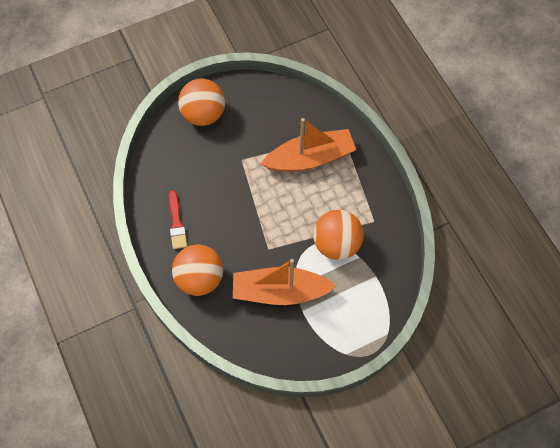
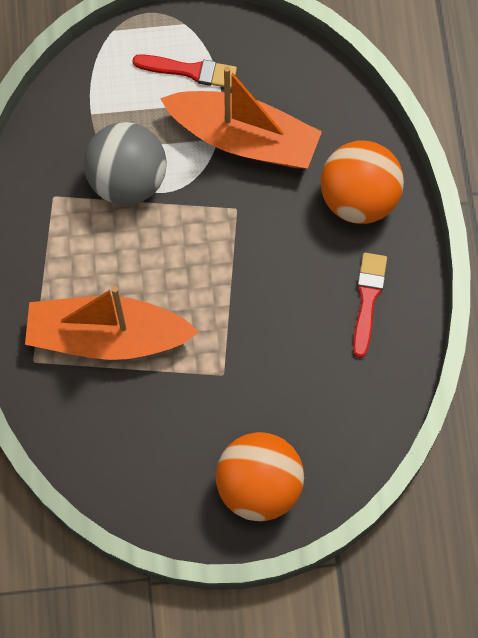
camera: 160 degrees left, 5 degrees up
orange ball [313,210,364,260] -> grey ball [84,122,167,205]
none -> red brush [133,54,237,88]

